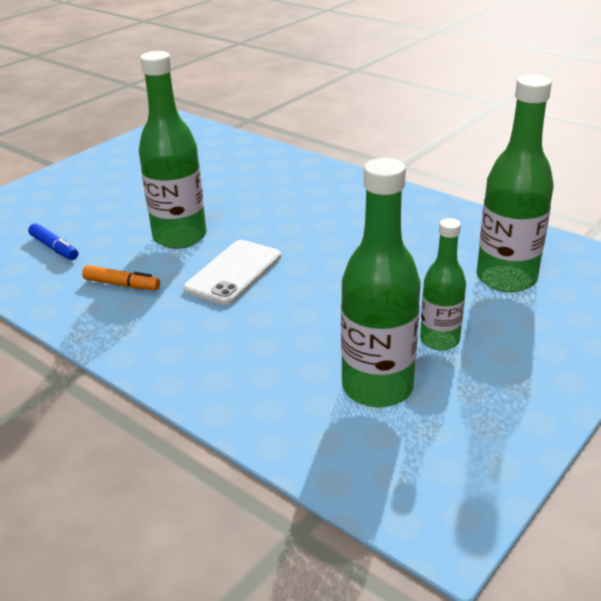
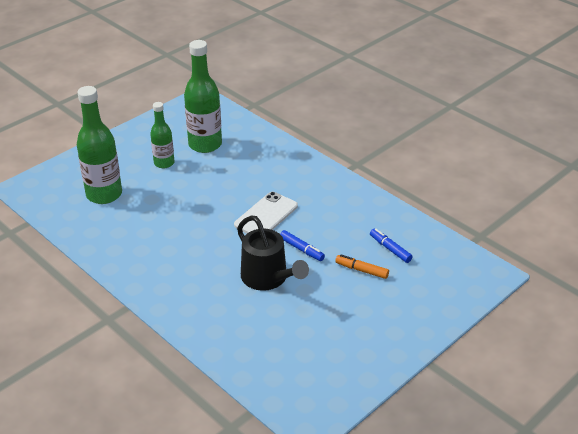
camera: 175 degrees left, 5 degrees up
orange marker [82,265,160,290] -> orange marker moved to [335,255,389,279]
green bottle [139,51,207,249] -> blue marker [280,230,325,261]
none -> black watering can [237,216,309,291]

